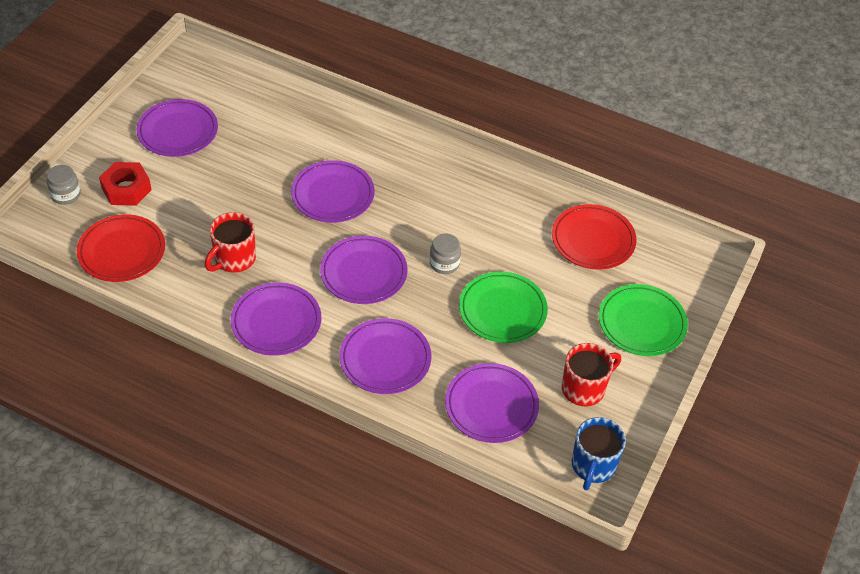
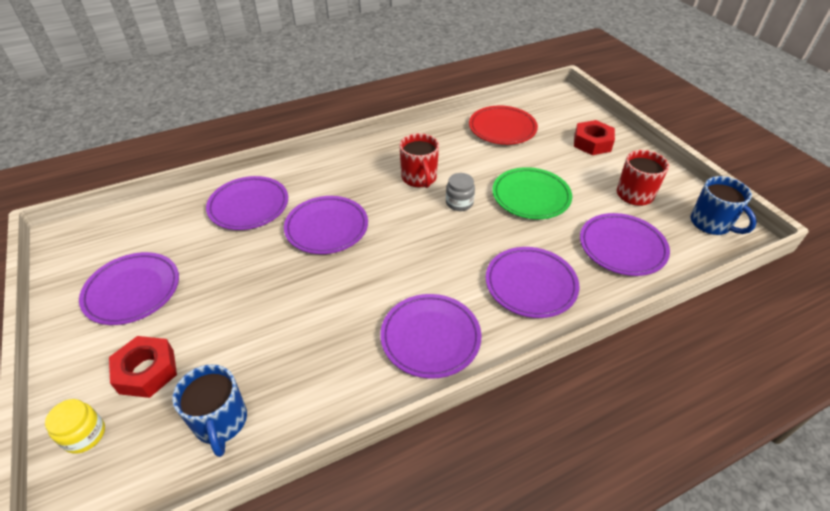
camera: 50 degrees left, 5 degrees down
grey jar [47,165,80,205] -> yellow jar [45,399,105,454]
red plate [77,214,165,282] -> blue mug [172,364,247,457]
red mug [205,212,256,273] -> red mug moved to [399,133,439,188]
purple plate [320,236,408,304] -> purple plate moved to [206,176,288,230]
green plate [599,284,688,356] -> red nut [574,120,615,155]

